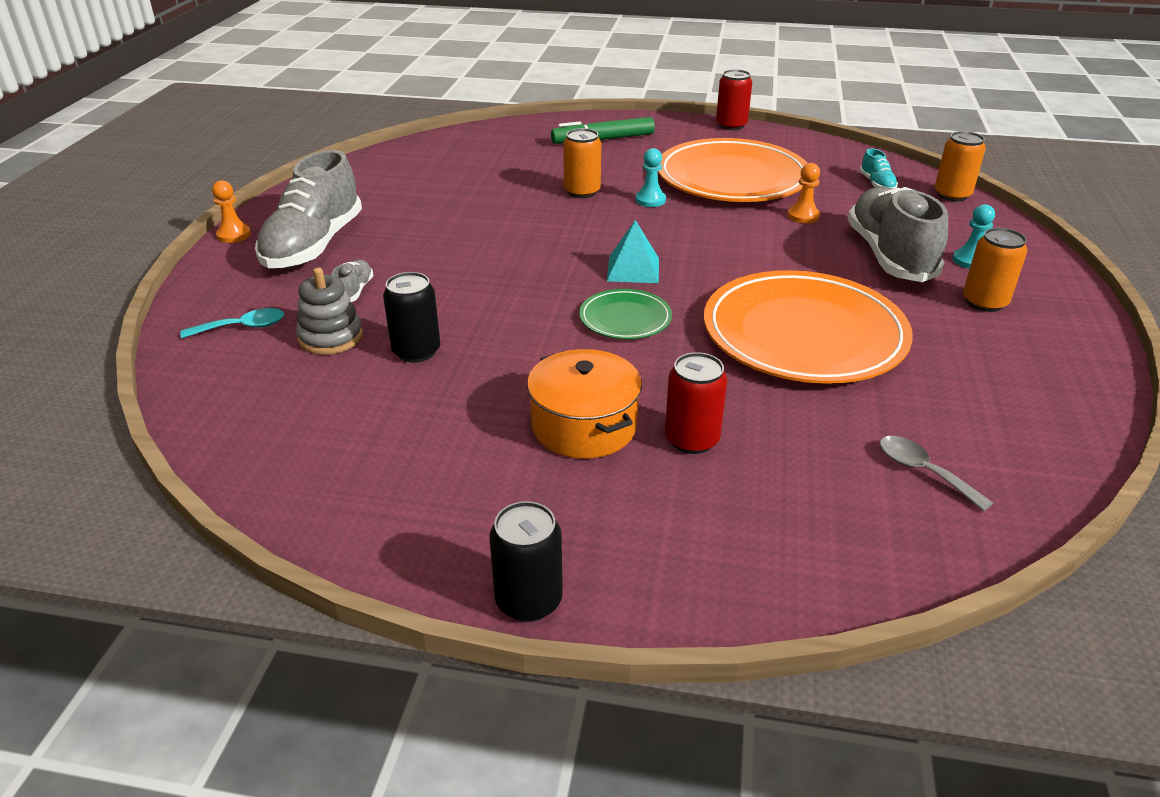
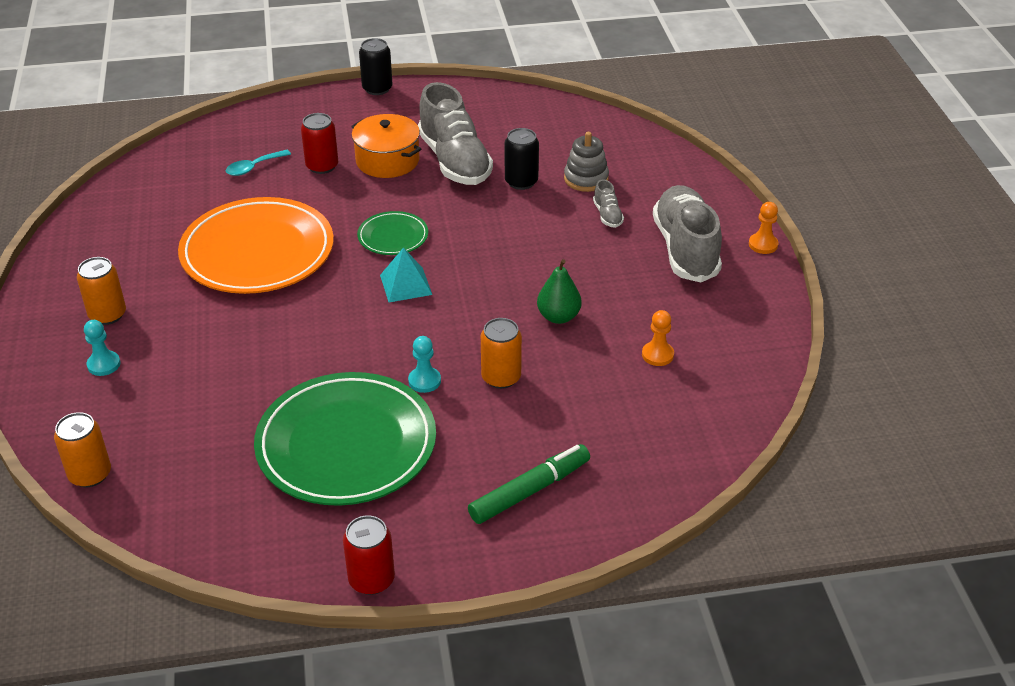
camera: 160 degrees right, 5 degrees up
turquoise spoon [180,308,284,338] -> turquoise spoon moved to [226,150,291,176]
orange plate [658,138,808,202] -> green plate [254,372,436,506]
orange pawn [788,163,820,223] -> orange pawn moved to [642,310,674,366]
grey shoe [847,187,948,282] -> grey shoe moved to [418,82,493,185]
turquoise shoe [860,148,898,189] -> none
grey spoon [880,436,993,511] -> none
none -> green pear [537,259,582,324]

